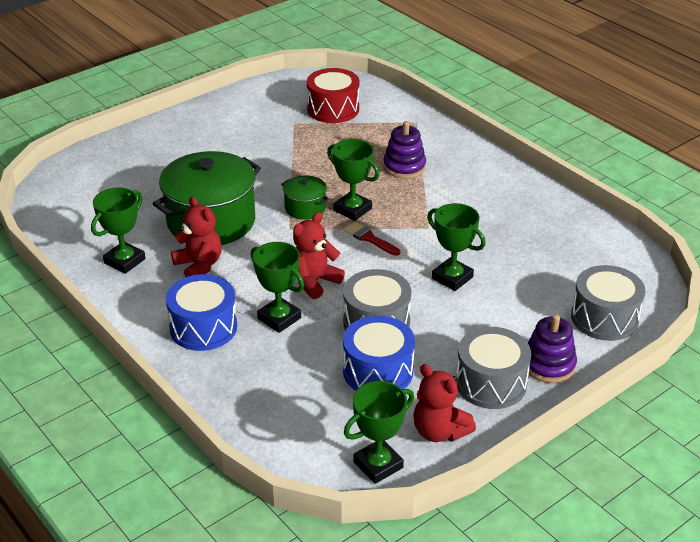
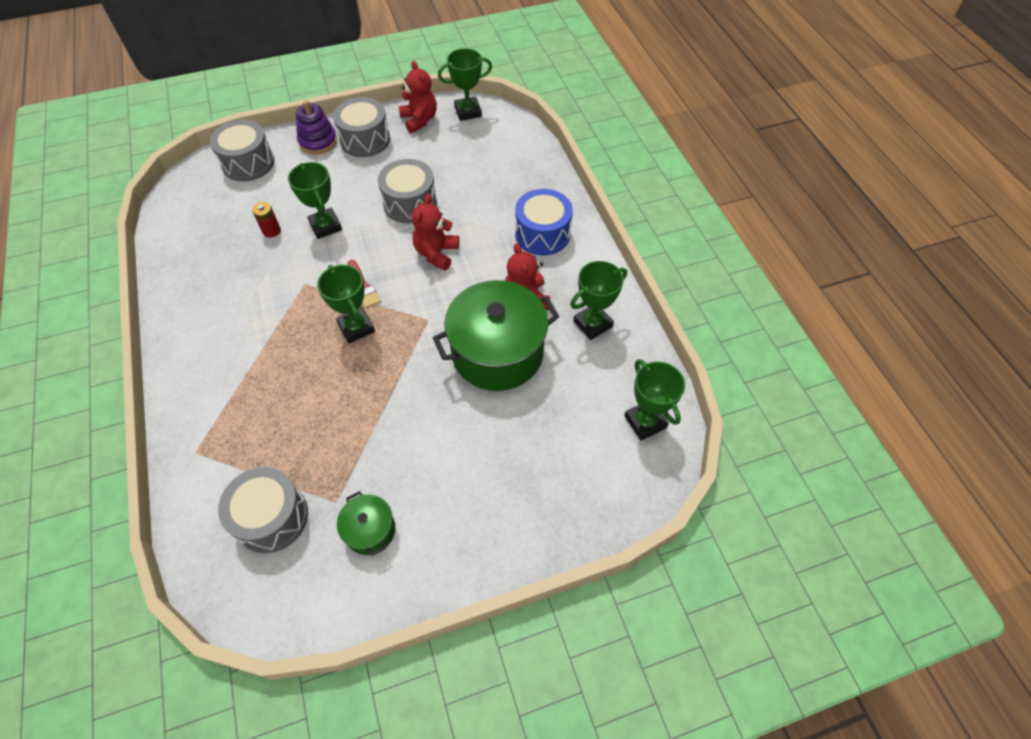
camera: 160 degrees left, 20 degrees up
green trophy [251,242,304,333] -> green trophy moved to [624,359,685,440]
green pot [281,175,329,220] -> green pot moved to [337,491,396,556]
red teddy bear [293,212,345,299] -> red teddy bear turned 135 degrees clockwise [412,194,459,271]
red drum [307,68,359,123] -> grey drum [218,467,308,553]
blue drum [343,316,415,391] -> none
purple stacking toy [383,121,426,179] -> none
none -> red battery [252,202,281,238]

